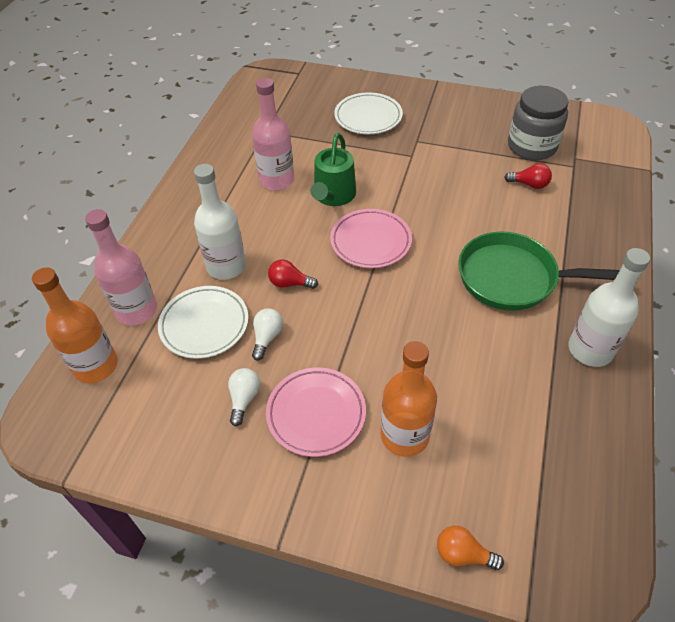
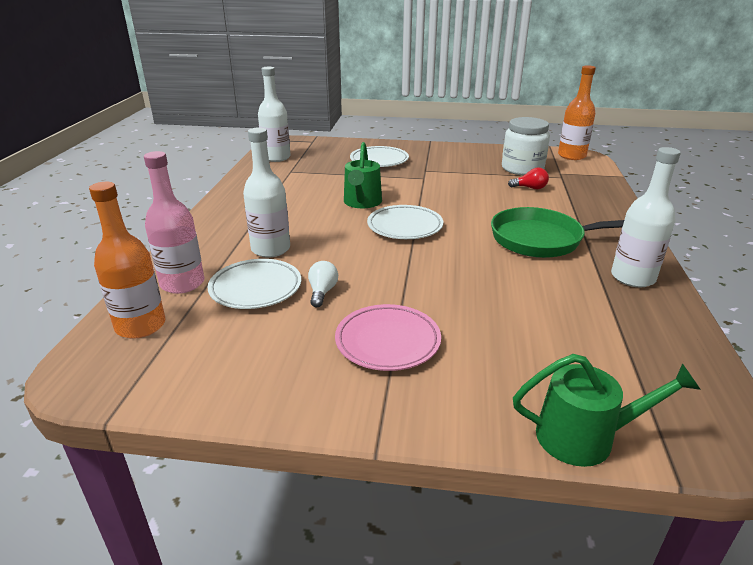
camera: 10 degrees left, 20 degrees down
white light bulb [228,368,261,426] -> none
pink bottle [252,78,294,190] -> none
red light bulb [268,259,318,289] -> none
pink plate [330,209,412,268] -> white plate [367,205,443,239]
orange bottle [381,341,437,457] -> orange bottle moved to [558,65,596,160]
orange light bulb [437,526,504,570] -> green watering can [513,354,701,467]
grey jar [508,86,568,160] -> white jar [502,117,550,175]
none -> white bottle [258,67,291,162]

